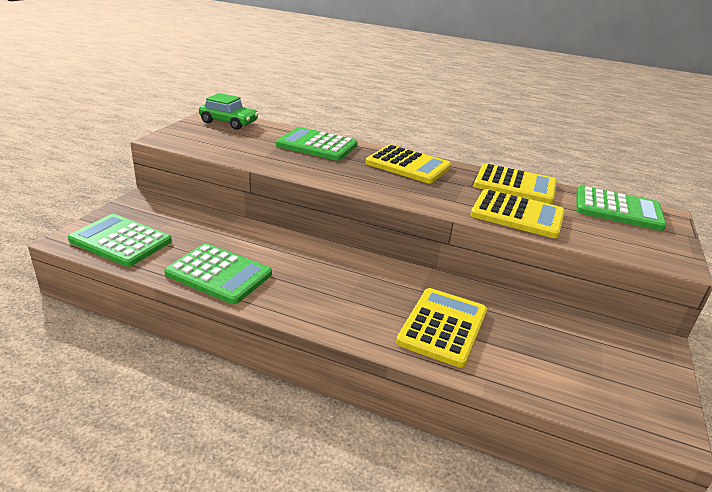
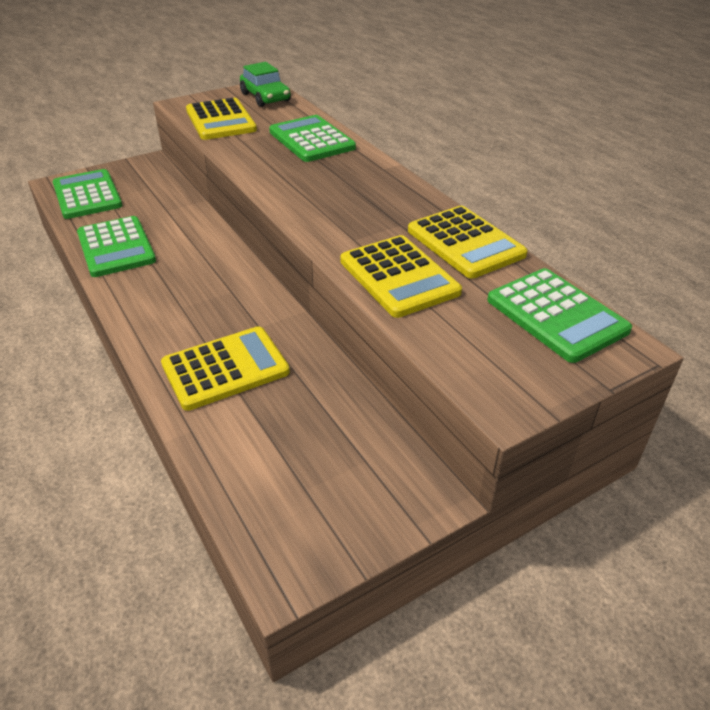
camera: 40 degrees right, 10 degrees up
yellow calculator [366,145,451,183] -> yellow calculator moved to [186,98,257,140]

